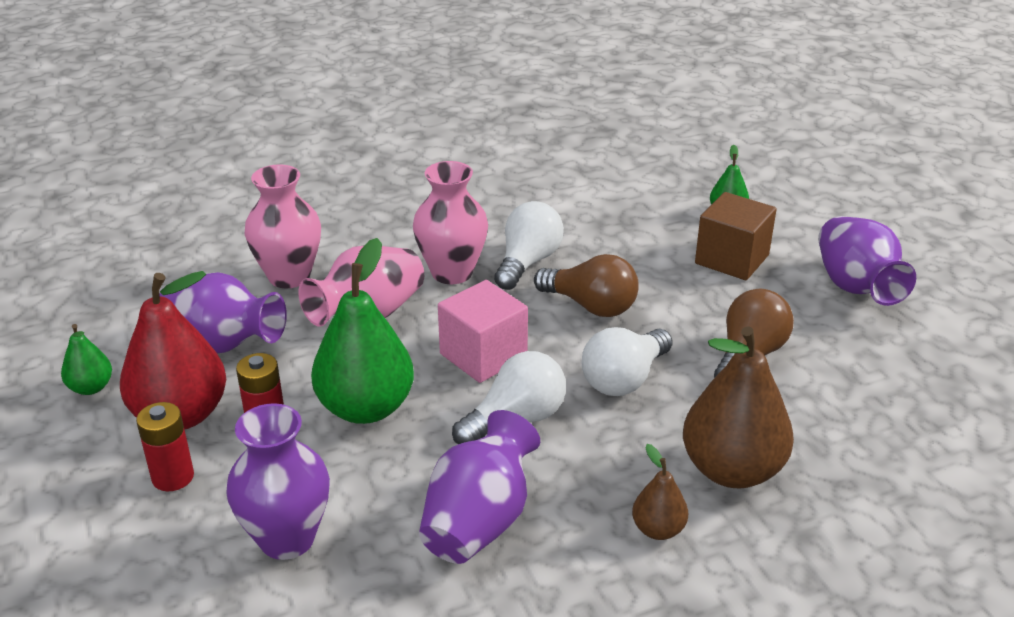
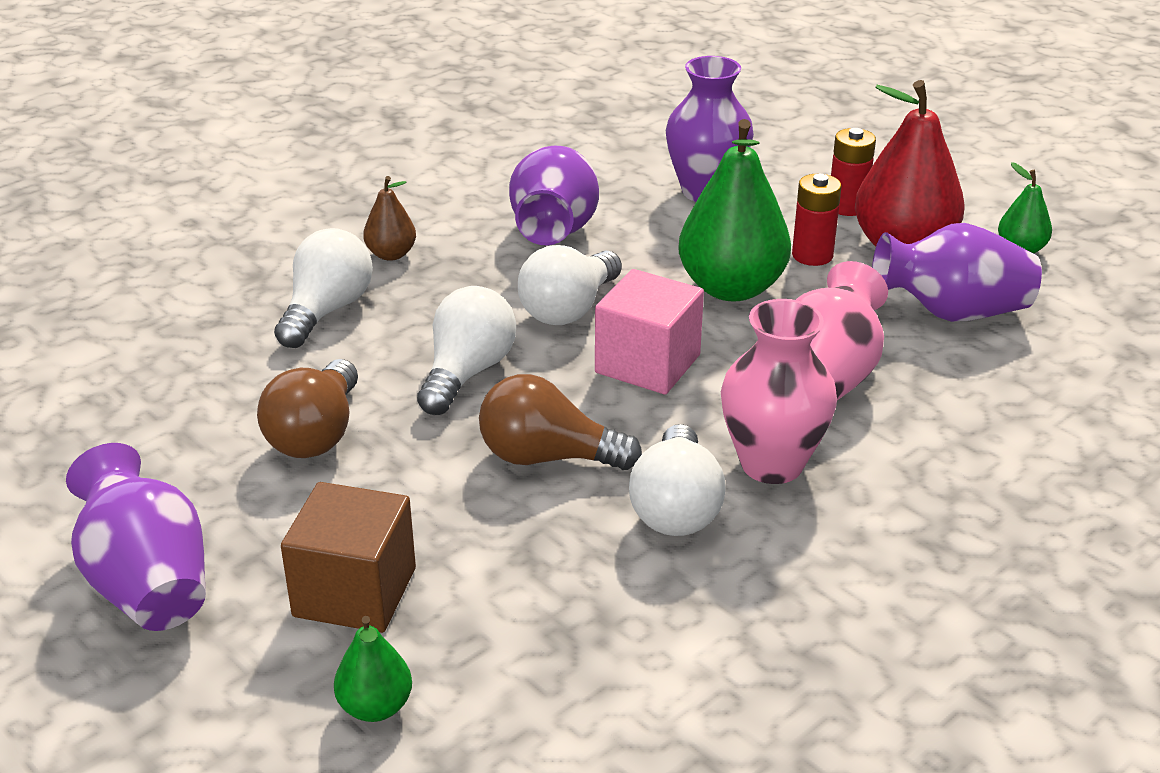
camera: 160 degrees right, 0 degrees up
pink vase [245,164,321,288] -> none
brown pear [683,326,794,488] -> white light bulb [274,228,373,348]

